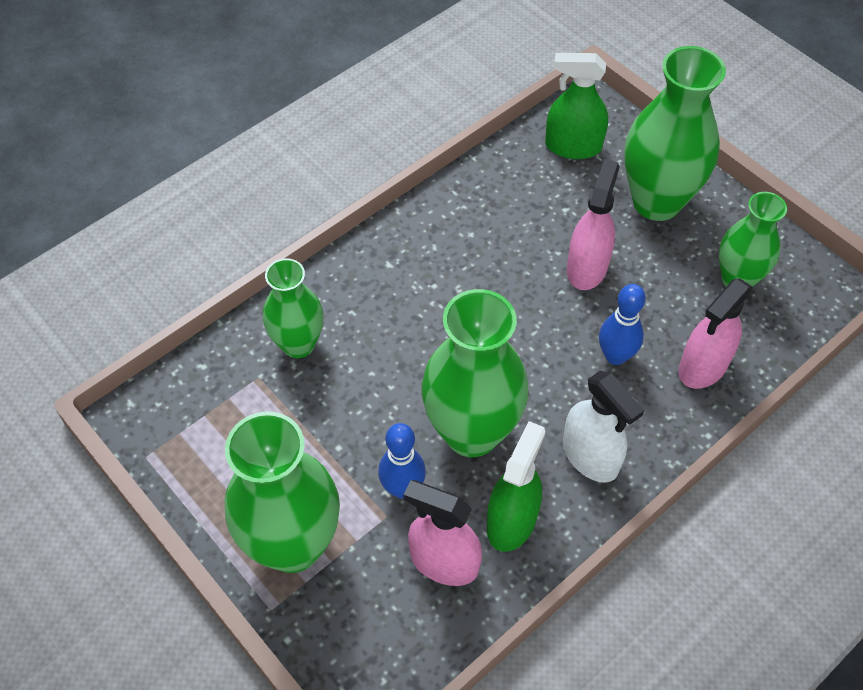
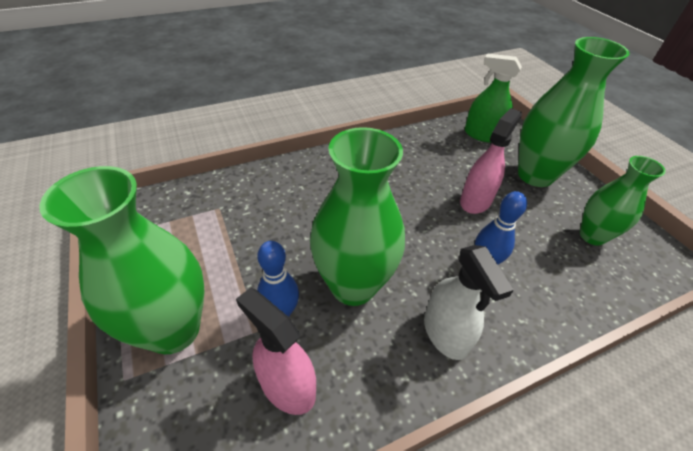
camera: 15 degrees right, 10 degrees down
green vase [263,258,324,358] -> none
green spray bottle [487,421,545,552] -> none
pink spray bottle [678,279,753,389] -> none

